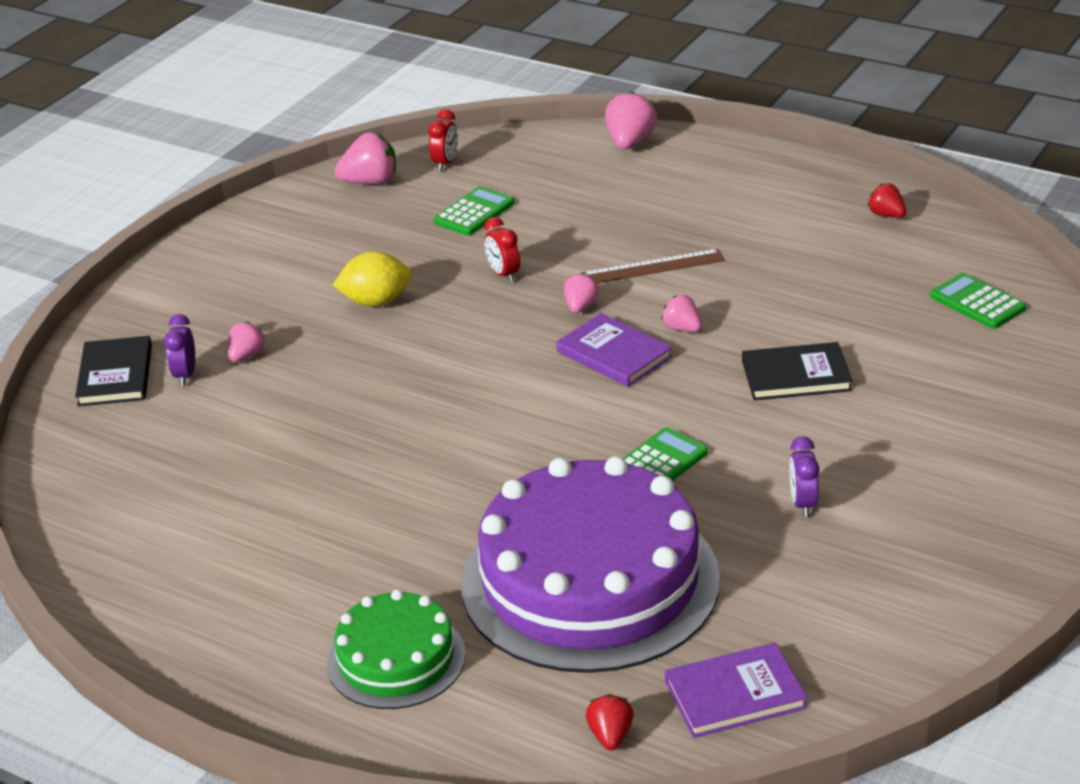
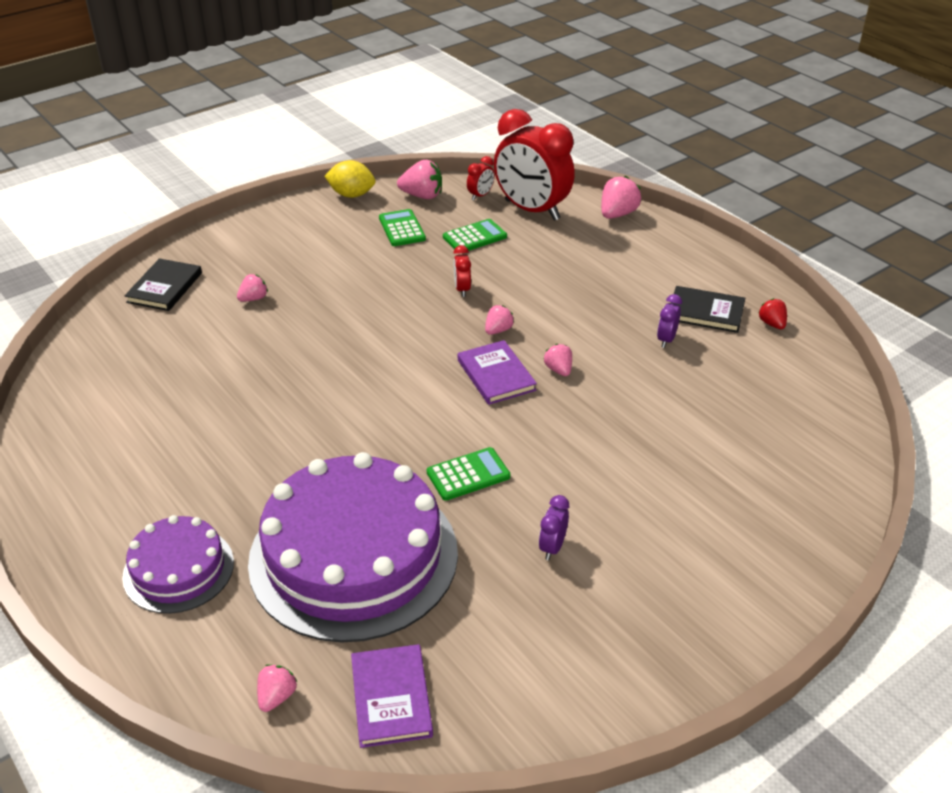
camera: 20 degrees right, 5 degrees up
purple clock [164,314,195,386] -> purple clock moved to [657,294,682,348]
green cake [327,590,466,709] -> purple cake [122,515,234,614]
yellow lemon [333,251,412,307] -> yellow lemon moved to [325,160,375,198]
brown ruler [582,249,725,283] -> none
red strawberry [586,694,634,750] -> pink strawberry [257,664,297,712]
purple book [665,643,807,738] -> purple book turned 75 degrees clockwise [351,644,433,748]
black book [742,342,853,401] -> black book moved to [671,286,745,333]
green calculator [930,273,1026,329] -> green calculator moved to [379,209,426,246]
none -> red clock [494,109,575,221]

